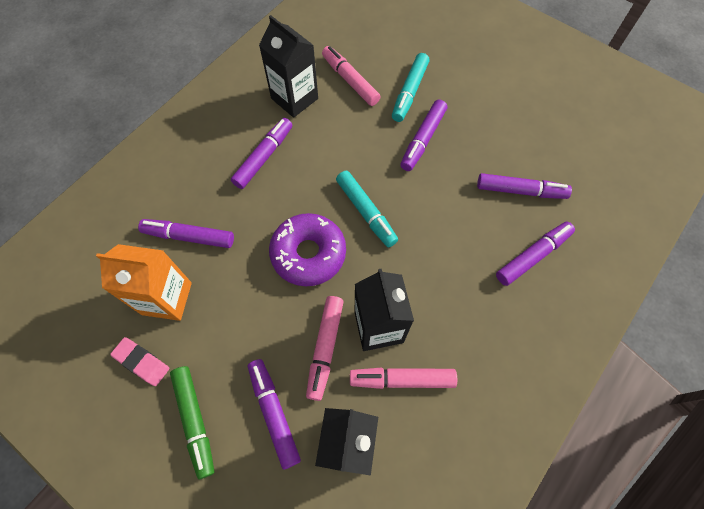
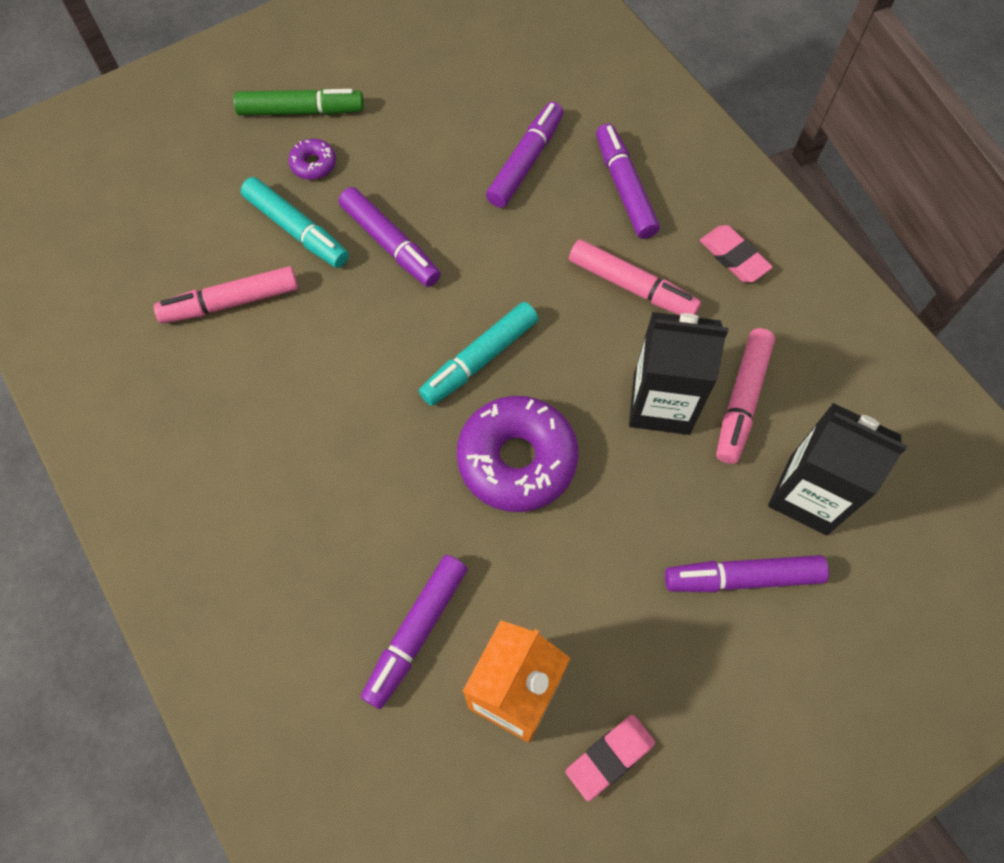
camera: 70 degrees left, 0 degrees up
green marker [170,366,215,479] -> green marker moved to [233,88,364,116]
purple marker [231,118,292,189] -> none
black carton [259,15,318,118] -> none
pink marker [306,296,344,401] -> pink marker moved to [569,239,701,315]
turquoise marker [336,170,398,247] -> turquoise marker turned 150 degrees clockwise [419,302,538,406]
none -> purple donut [288,139,336,180]
none -> pink eraser [700,225,773,282]

